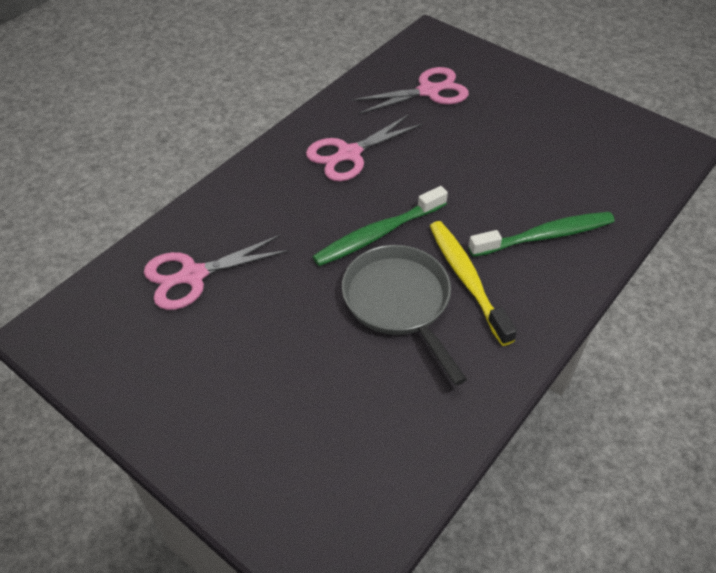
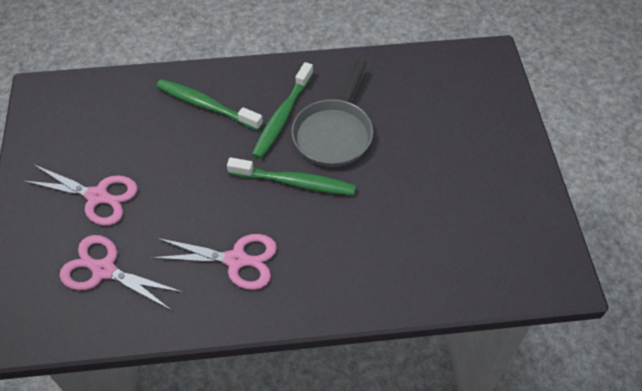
camera: 135 degrees left, 5 degrees up
pink scissors [144,235,289,310] -> pink scissors moved to [23,164,138,226]
yellow toothbrush [430,221,517,346] -> green toothbrush [252,62,313,159]

